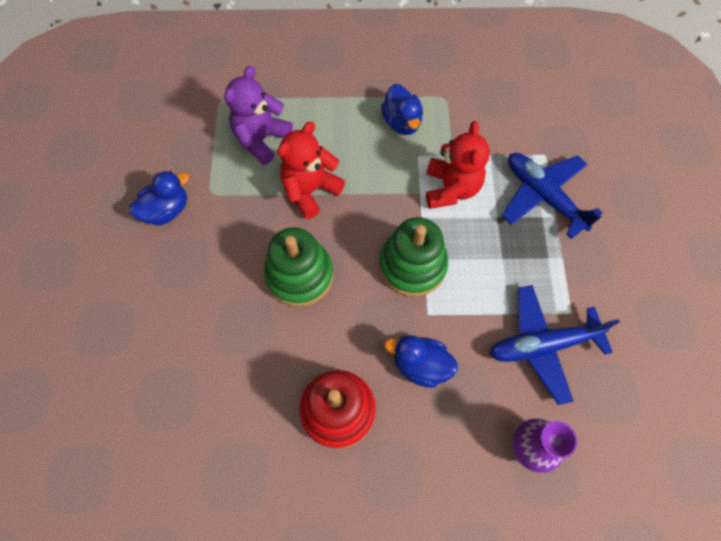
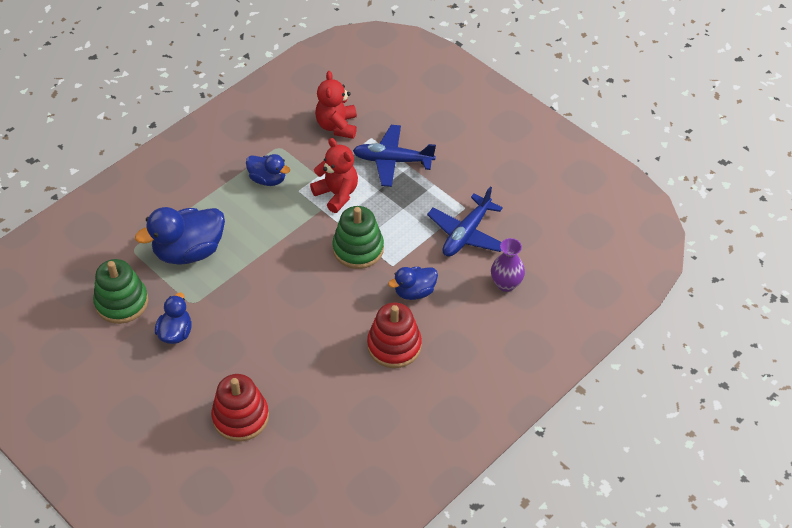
camera: 45 degrees left, 15 degrees down
purple teddy bear [224,66,293,165] -> blue duck [135,207,225,265]
green stacking toy [264,227,334,307] -> green stacking toy moved to [93,259,148,324]
red teddy bear [277,122,345,219] -> red teddy bear moved to [315,71,357,139]
none -> red stacking toy [211,374,269,442]

